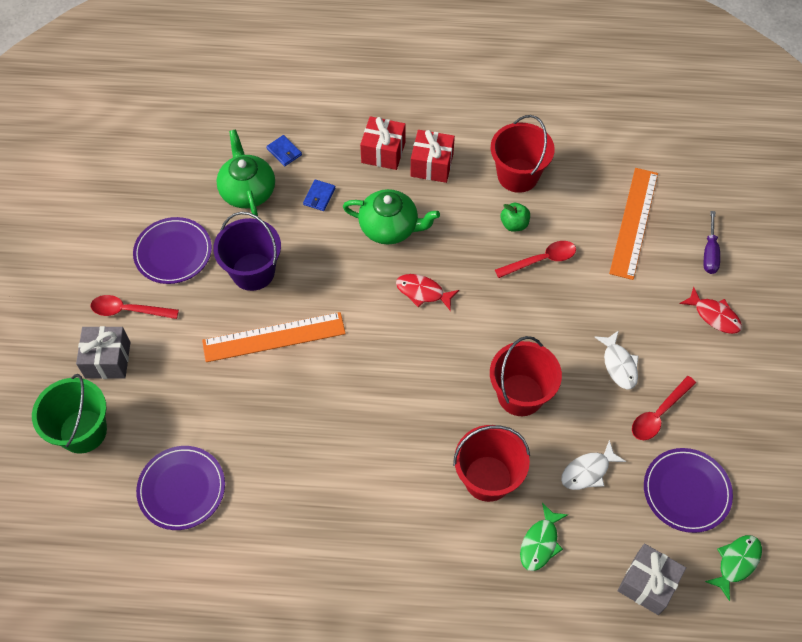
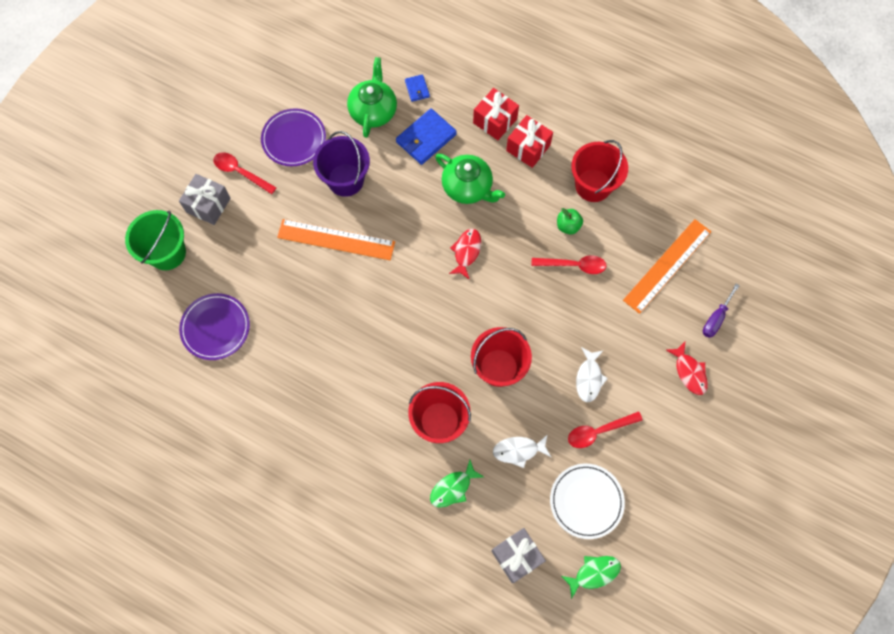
camera: 25 degrees right, 10 degrees up
blue wallet [303,179,335,211] -> blue wallet [396,108,457,165], size x1.90
red fish [396,274,459,311] -> red fish turned 60 degrees clockwise [449,229,481,280]
purple plate [644,448,733,533] -> white plate [550,463,625,539]

